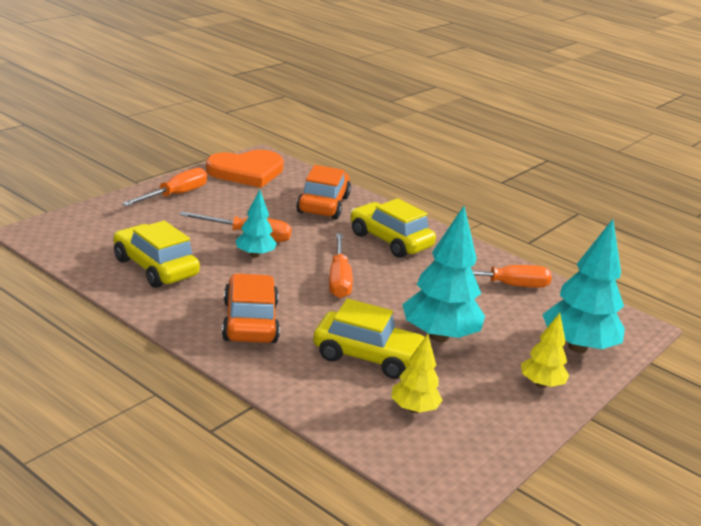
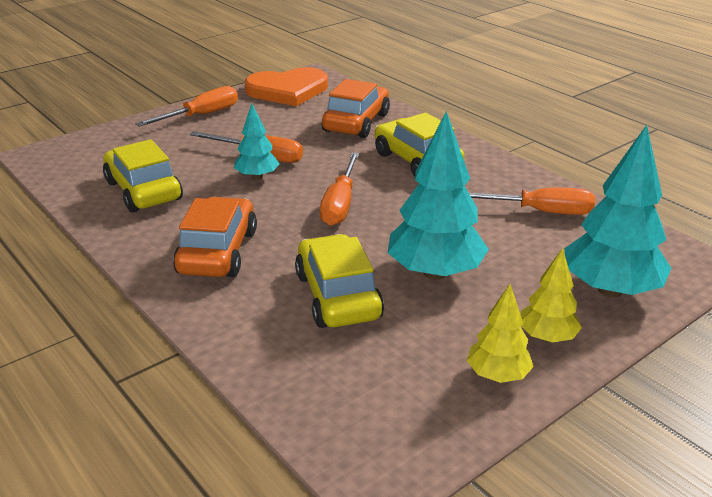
camera: 15 degrees right, 5 degrees up
yellow car [313,298,425,379] -> yellow car turned 135 degrees counterclockwise [295,234,384,328]
yellow tree [391,334,443,413] -> yellow tree moved to [467,284,534,383]

